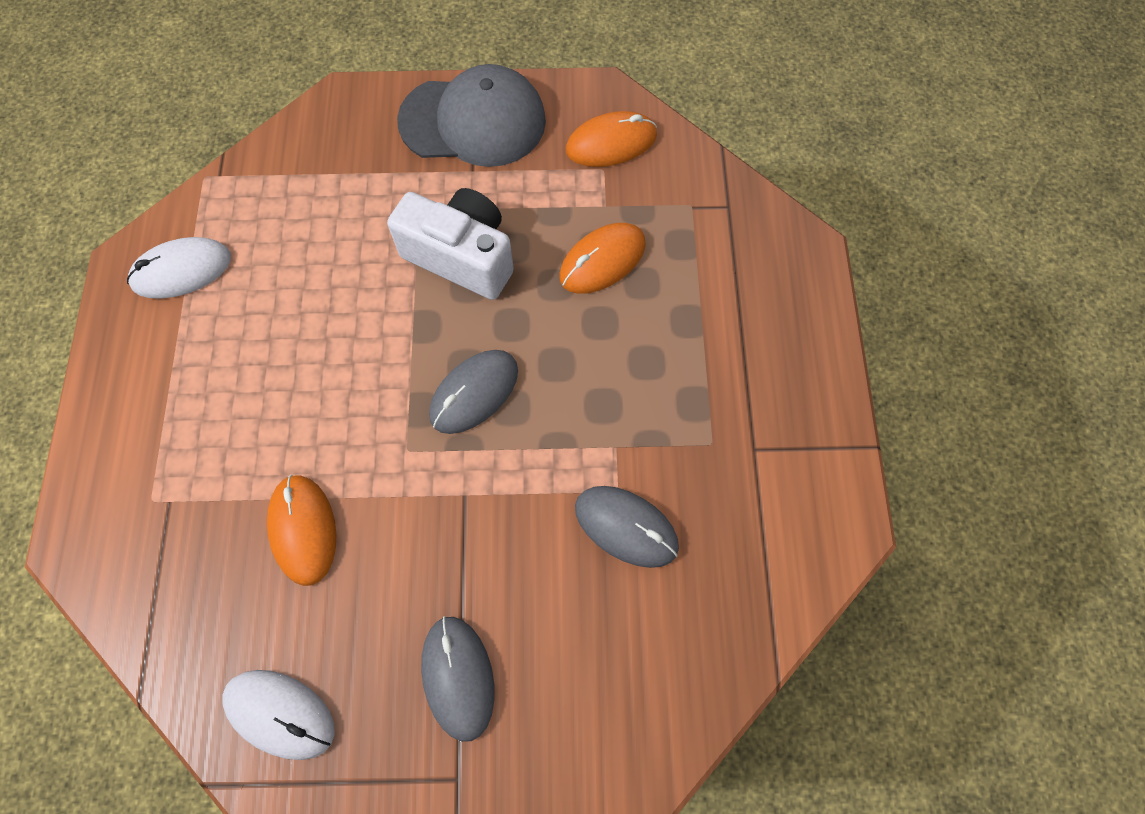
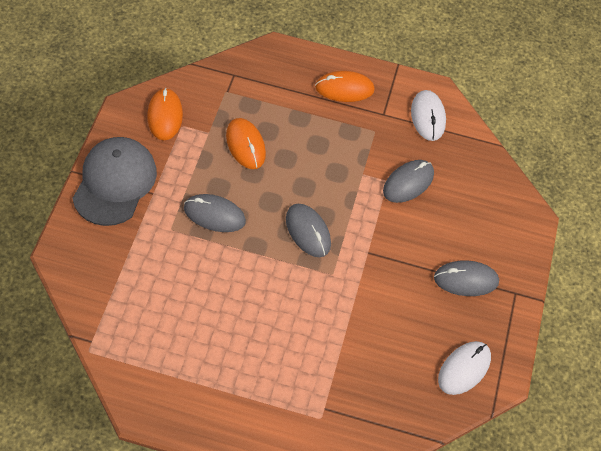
camera: 80 degrees left, 10 degrees down
white mouse [127,237,231,299] -> white mouse moved to [411,90,446,141]
orange mouse [267,475,337,586] -> orange mouse moved to [315,71,375,102]
white camera [387,188,514,300] -> grey mouse [184,194,246,232]

